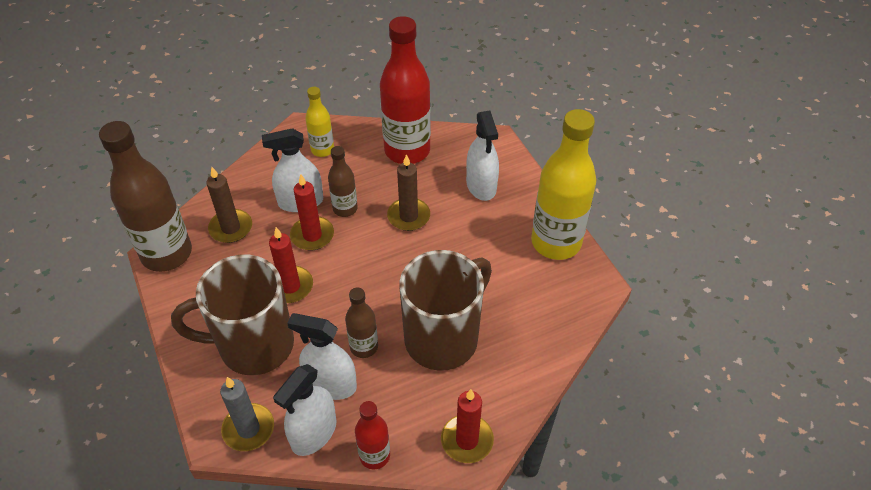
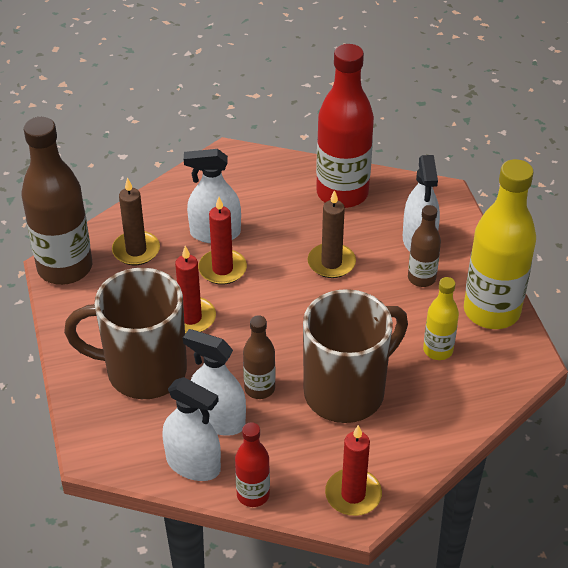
camera: 10 degrees right, 5 degrees down
grey candle [220,377,274,451] -> none
white spray bottle [273,364,337,456] -> white spray bottle turned 105 degrees counterclockwise [162,377,221,481]
yellow bottle [305,87,334,157] -> yellow bottle moved to [423,277,459,360]
brown bottle [328,146,358,217] -> brown bottle moved to [408,205,441,287]

